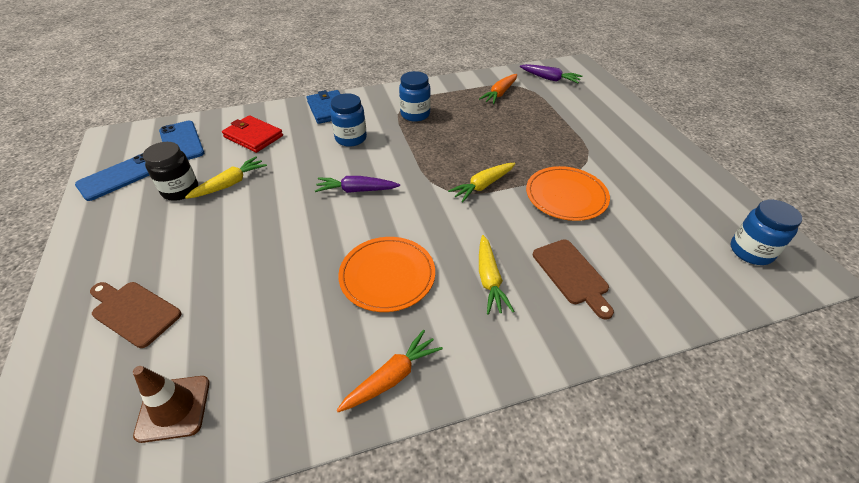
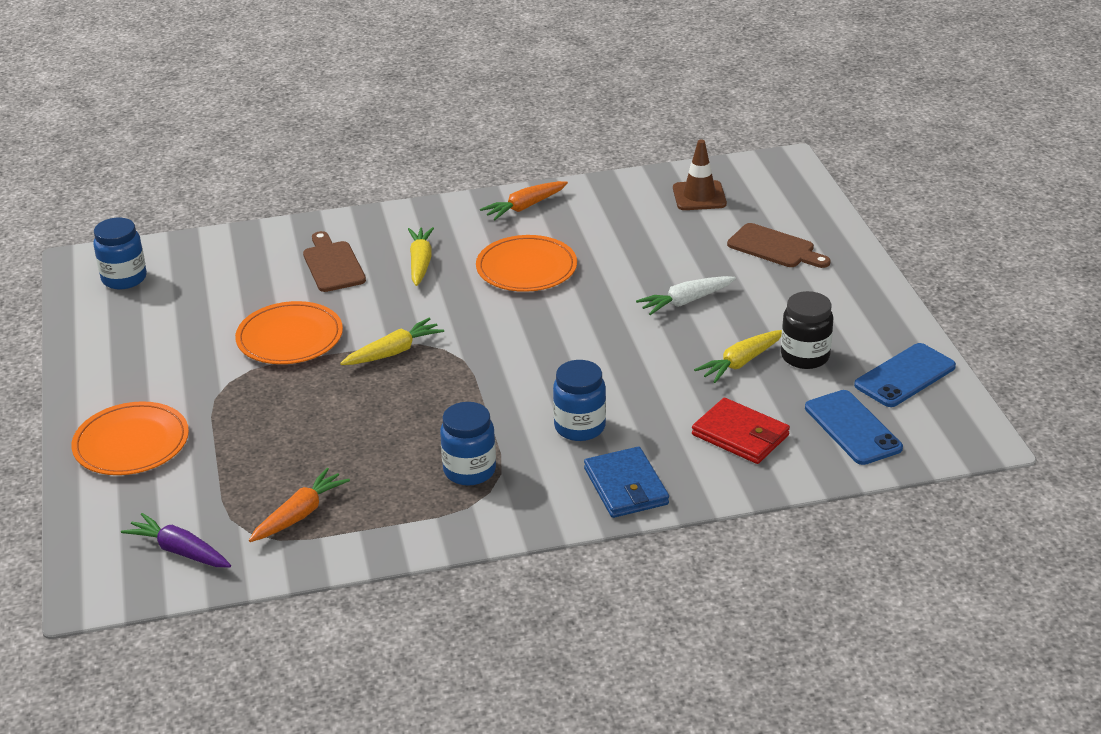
camera: 175 degrees left, 10 degrees down
purple carrot [315,176,400,193] -> none
none -> orange plate [71,401,189,475]
none -> white carrot [636,276,736,315]

